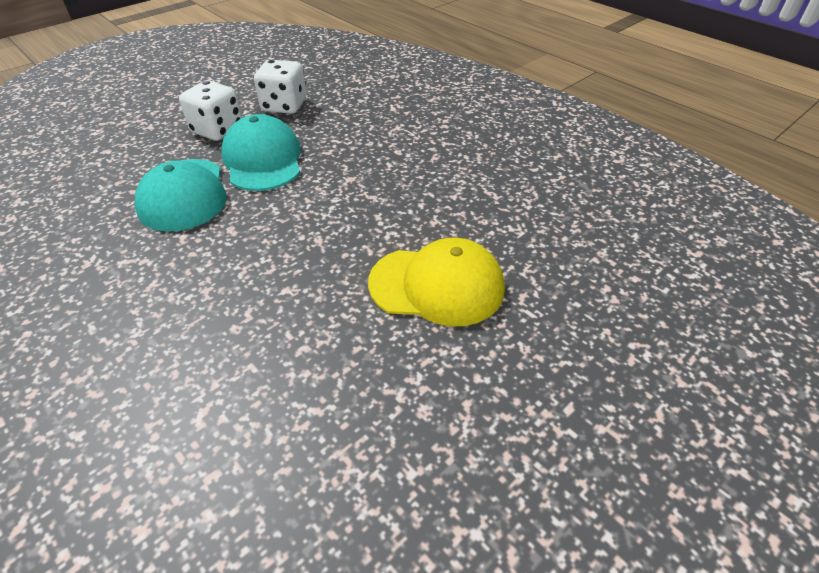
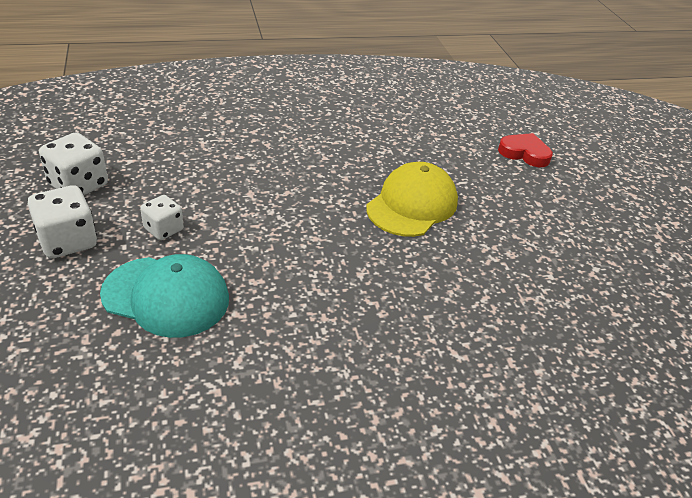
camera: 65 degrees left, 5 degrees down
turquoise cap [221,114,301,191] -> white dice [140,195,183,240]
none -> red heart [498,133,553,167]

